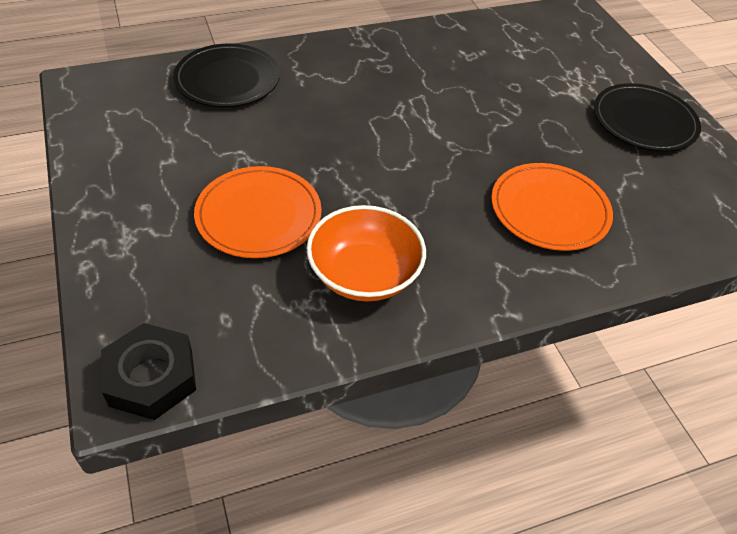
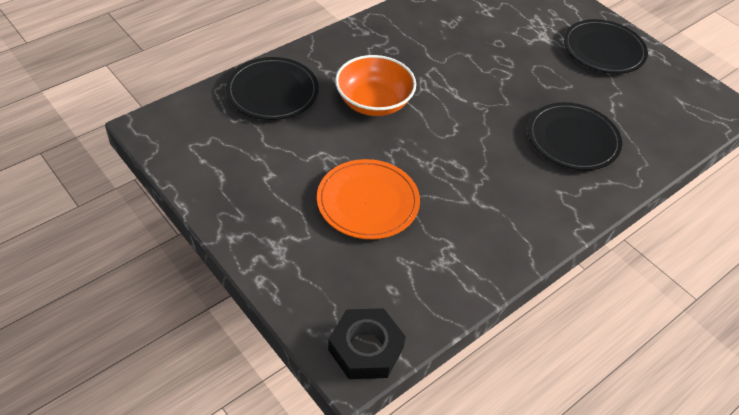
camera: 20 degrees left, 0 degrees up
orange bowl [307,205,426,302] -> orange bowl moved to [335,55,416,116]
orange plate [491,163,613,251] -> black plate [528,102,622,170]

